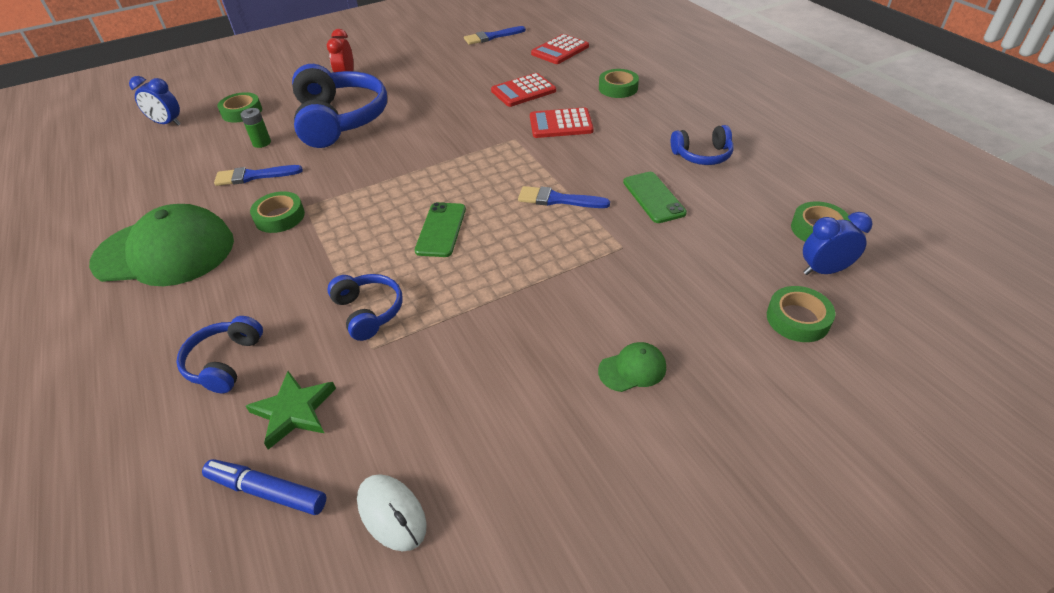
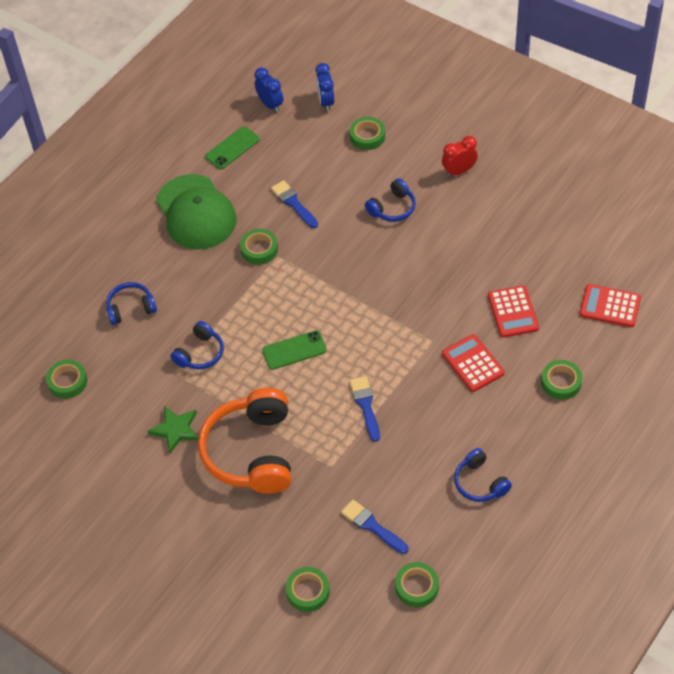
camera: 65 degrees right, 10 degrees up
blue marker [202,459,326,515] -> green tape [46,360,87,399]
green battery [241,108,271,148] -> none
green star [246,371,336,450] -> green star moved to [148,406,199,453]
blue headphones [292,64,387,148] -> blue headphones [365,178,416,222], size x0.50
white mouse [357,474,427,551] -> none
blue brush [464,26,526,45] -> blue brush moved to [341,499,408,554]
red calculator [491,73,556,107] -> red calculator turned 135 degrees counterclockwise [488,285,539,338]
green cap [598,342,666,392] -> none
green phone [623,172,687,223] -> green phone moved to [205,127,260,169]
blue clock [803,212,873,275] -> blue clock moved to [255,67,283,113]
none -> orange headphones [198,388,291,494]

